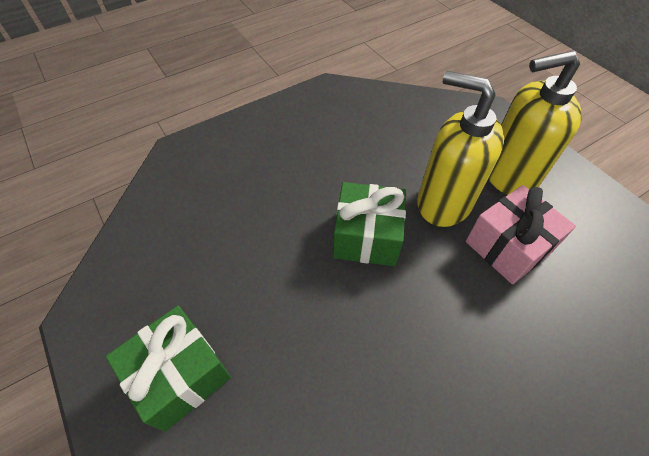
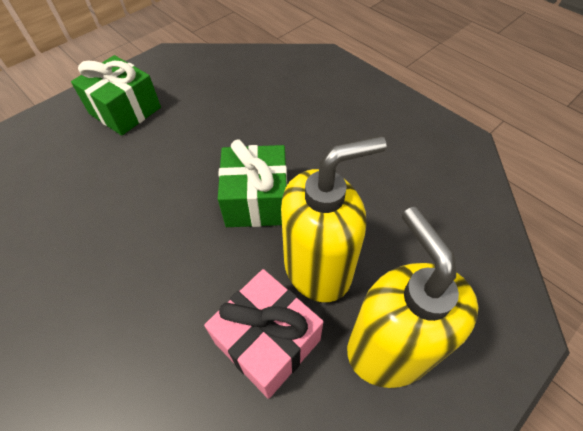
camera: 80 degrees right, 0 degrees up
yellow soap dispenser [417,71,504,227] -> yellow soap dispenser turned 45 degrees clockwise [281,136,386,302]

